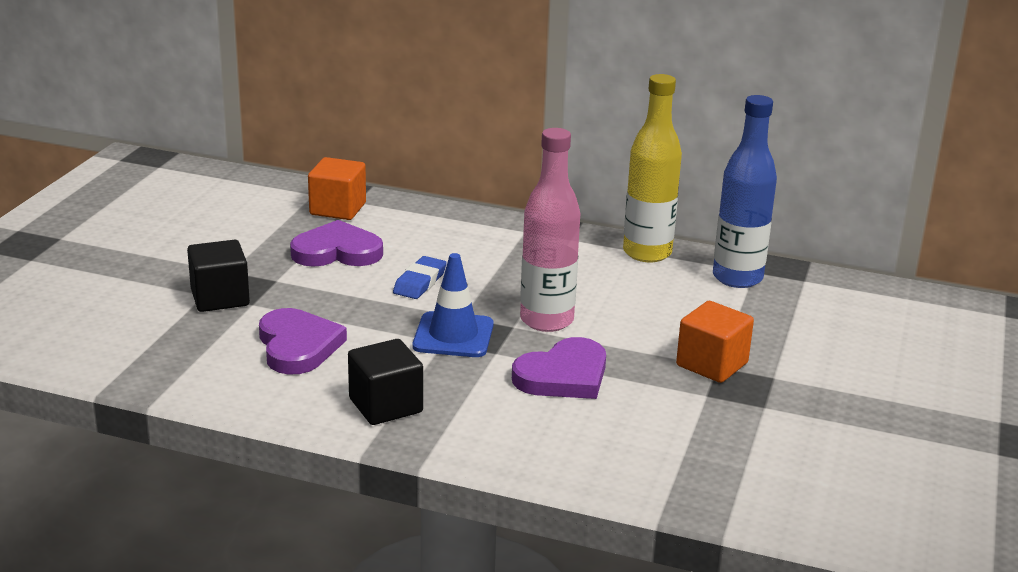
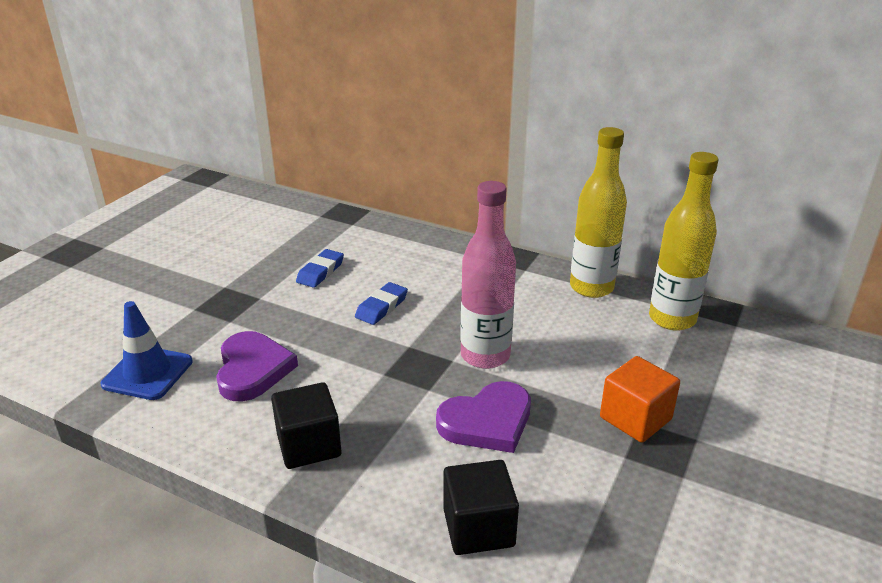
camera: 10 degrees right, 5 degrees up
black cube [187,240,250,312] -> black cube moved to [443,460,519,555]
purple heart [290,220,383,267] -> blue eraser [296,249,344,288]
orange cube [308,157,366,220] -> none
blue traffic cone [413,253,494,357] -> blue traffic cone moved to [101,301,193,400]
blue bottle [713,95,777,288] -> yellow bottle [649,152,718,331]

